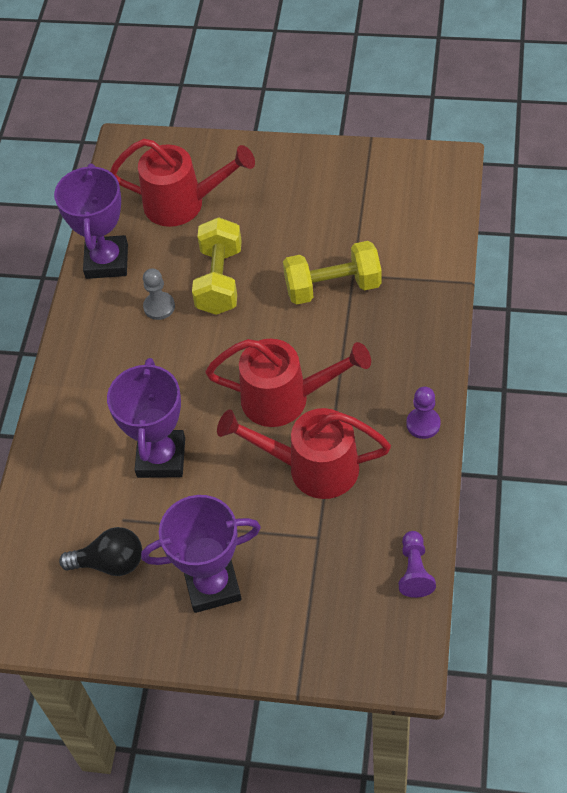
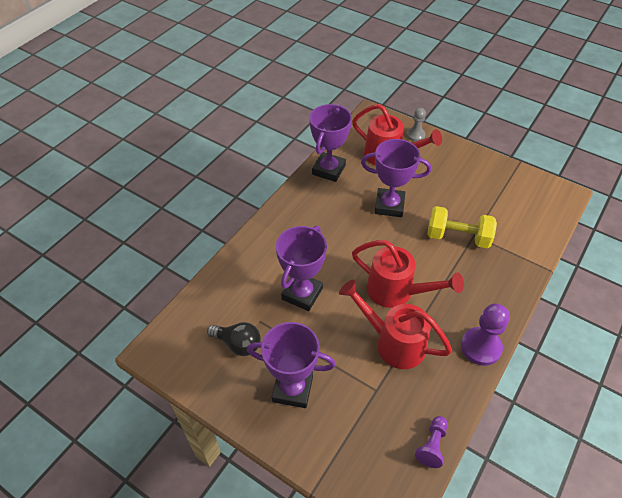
camera: 20 degrees right, 5 degrees down
grey pawn [143,269,175,320] -> grey pawn moved to [407,108,426,142]
yellow dumbbell [192,217,242,315] -> purple trophy [361,139,431,217]
purple pawn [406,387,441,439] -> purple pawn [461,303,510,366], size x1.63

